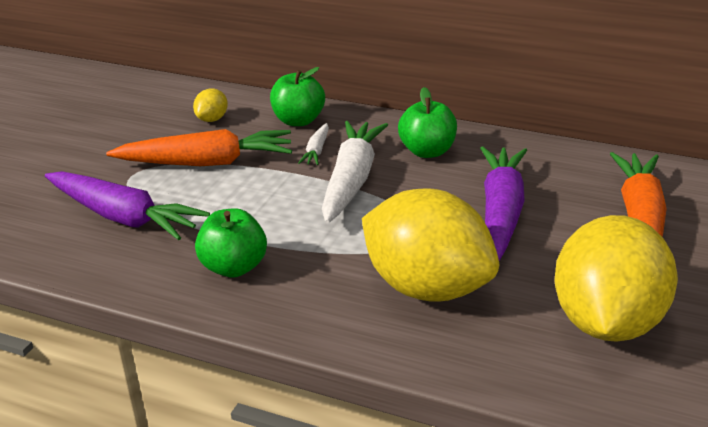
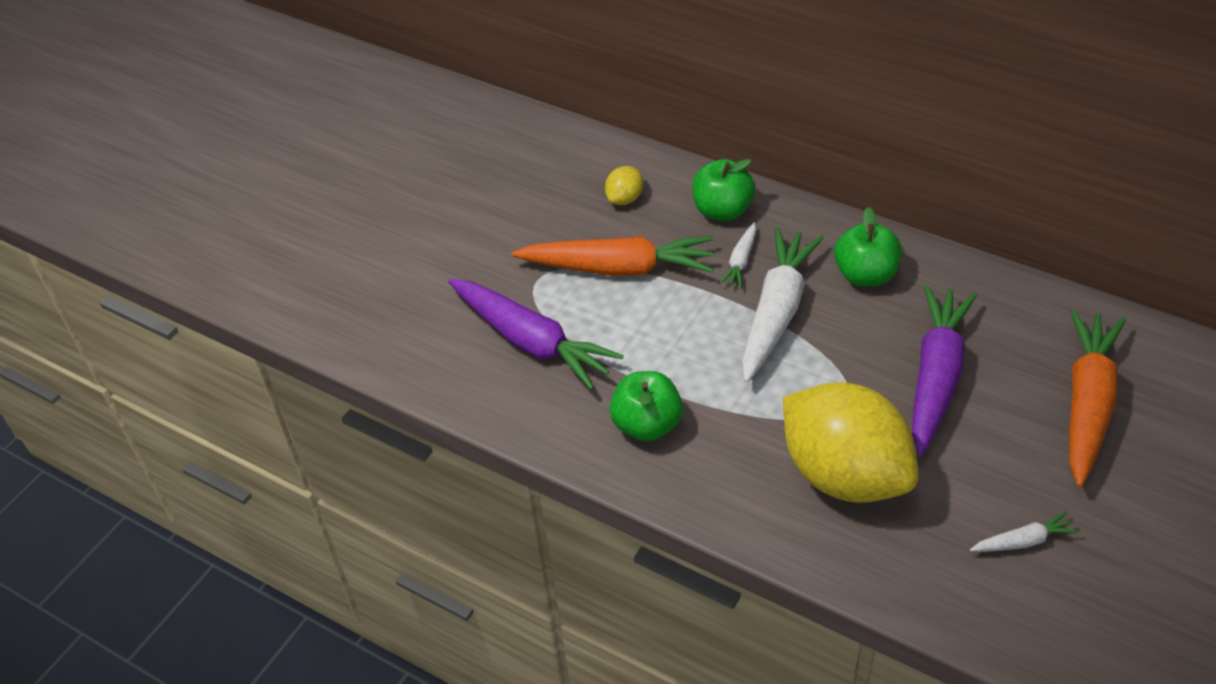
camera: 10 degrees right, 15 degrees up
yellow lemon [554,215,678,342] -> white carrot [970,511,1080,552]

